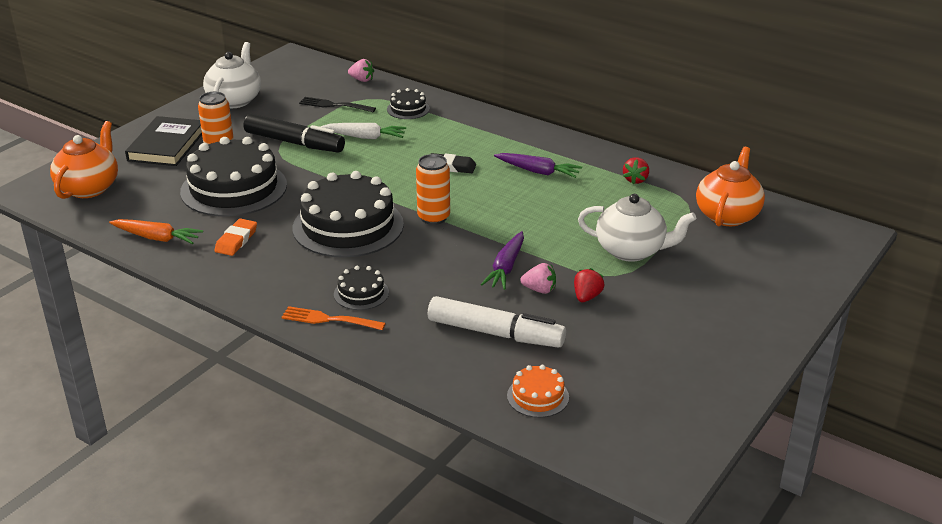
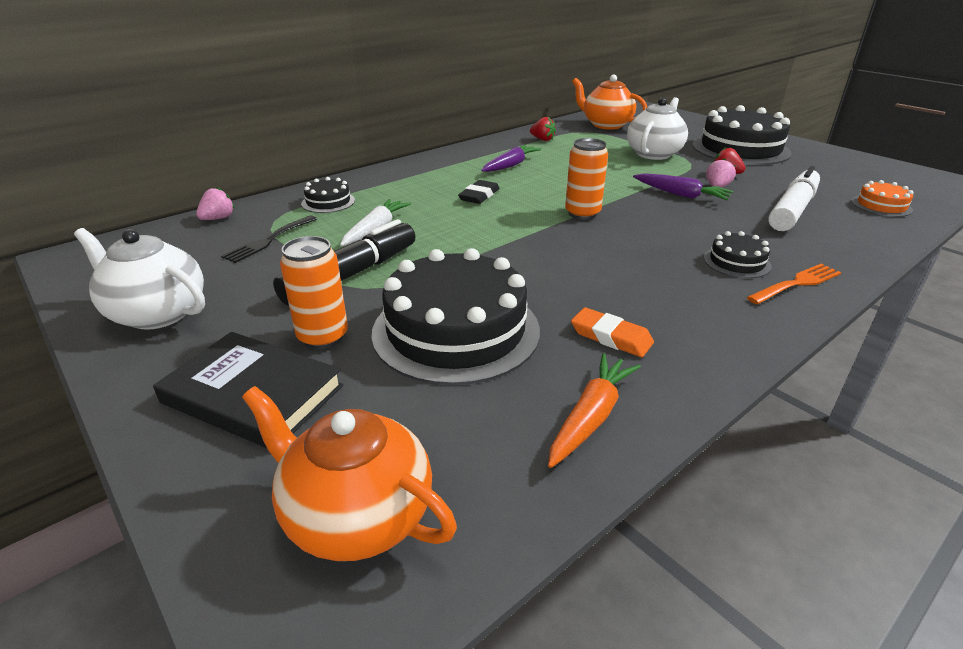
camera: 75 degrees left, 0 degrees up
orange fork [281,306,386,330] -> orange fork turned 150 degrees counterclockwise [747,264,841,304]
black cake [293,171,404,258] -> black cake moved to [692,105,792,165]

